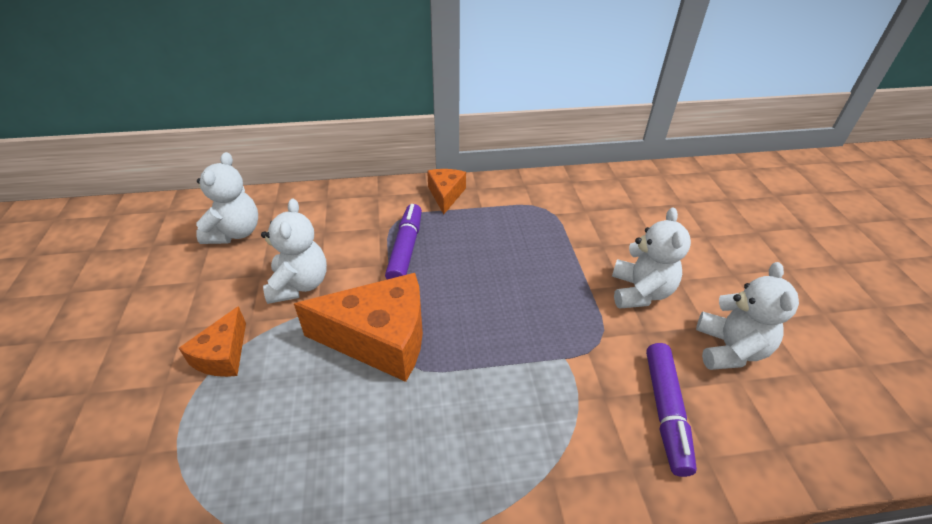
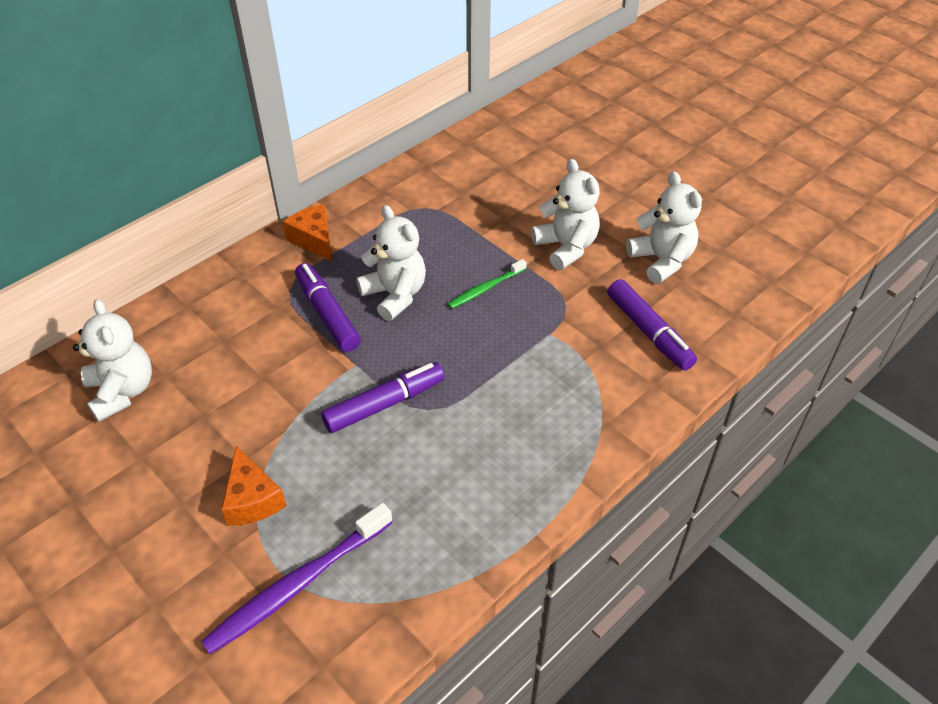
camera: 35 degrees left, 5 degrees up
white teddy bear [261,199,327,304] -> white teddy bear moved to [356,205,426,321]
orange cheese [294,273,423,382] -> purple marker [321,362,445,433]
none -> purple toothbrush [201,503,393,654]
none -> green toothbrush [448,259,527,309]

